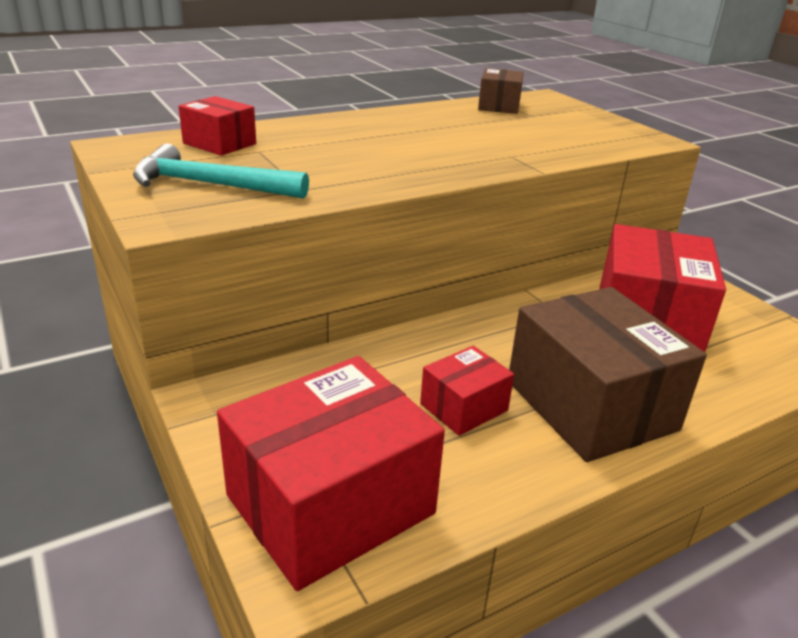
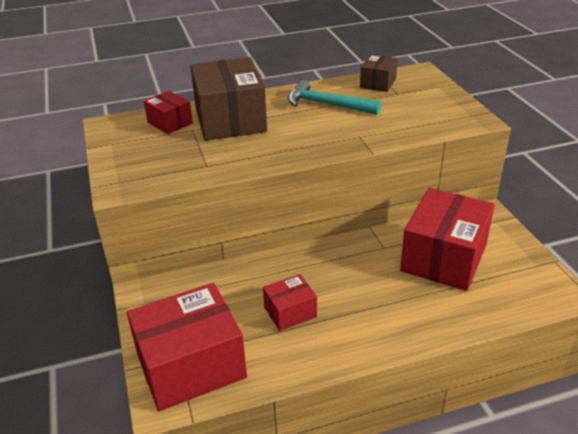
camera: 15 degrees right, 5 degrees up
turquoise hammer [133,144,309,199] -> turquoise hammer moved to [288,80,381,115]
brown box [509,287,707,462] -> brown box moved to [190,57,267,141]

